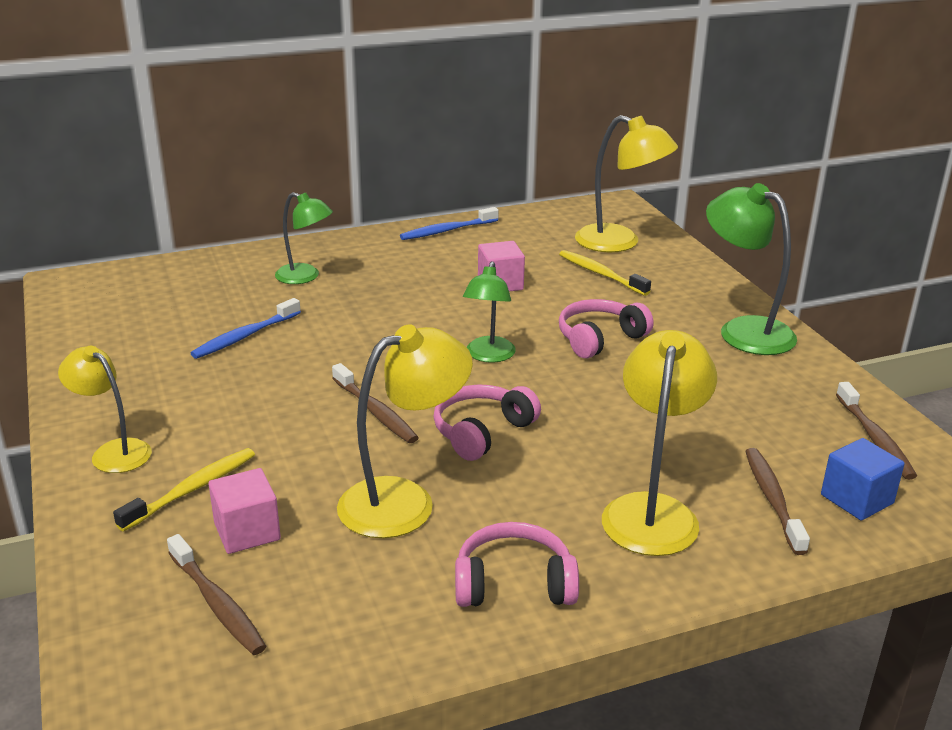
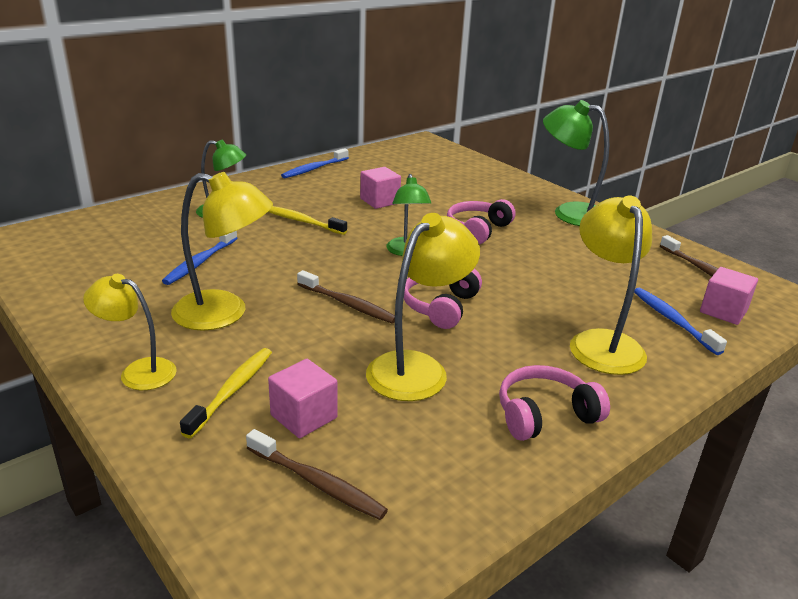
camera: 20 degrees left, 0 degrees up
yellow toothbrush [559,250,651,296] -> yellow toothbrush moved to [268,206,347,235]
yellow lamp [575,115,678,252] -> yellow lamp moved to [171,172,273,331]
brown toothbrush [745,448,810,555] -> blue toothbrush [634,288,727,355]
blue cube [821,438,905,521] -> pink cube [700,267,758,325]

